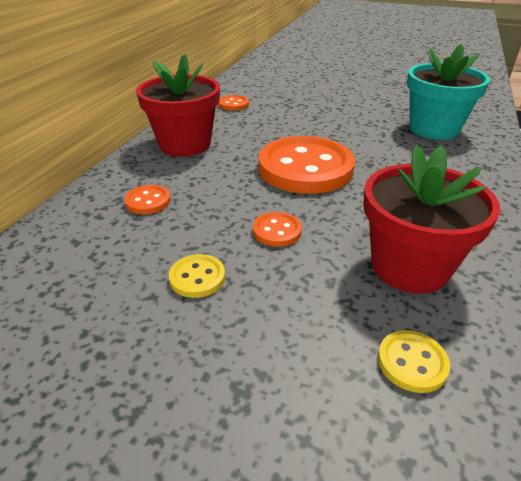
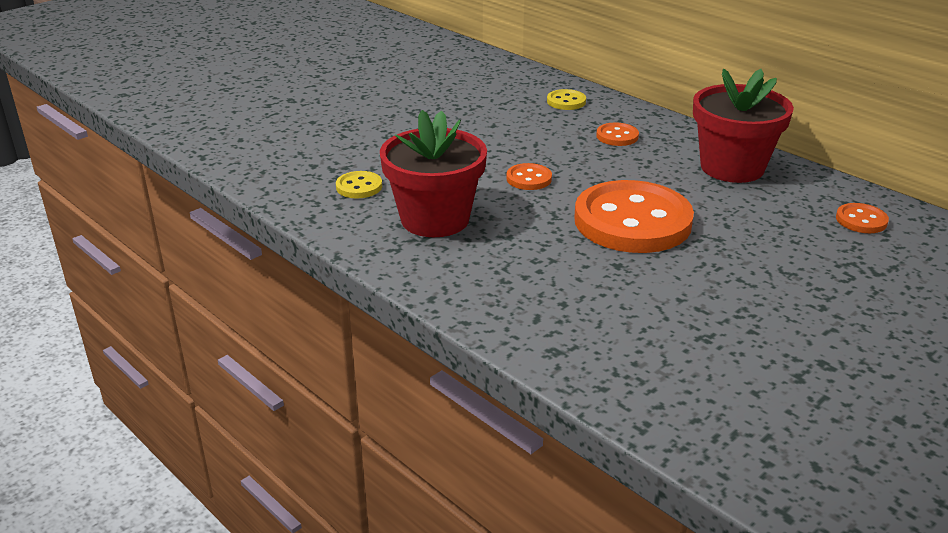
camera: 115 degrees right, 5 degrees down
yellow button [169,254,225,298] -> yellow button moved to [547,89,586,110]
turquoise flower pot [407,44,490,140] -> none

